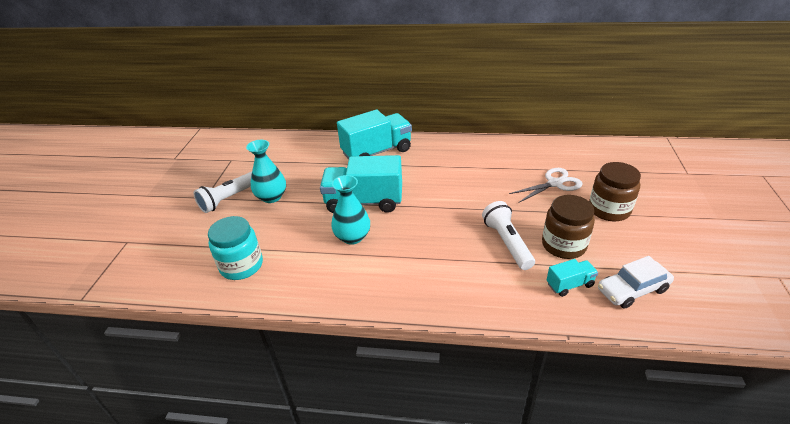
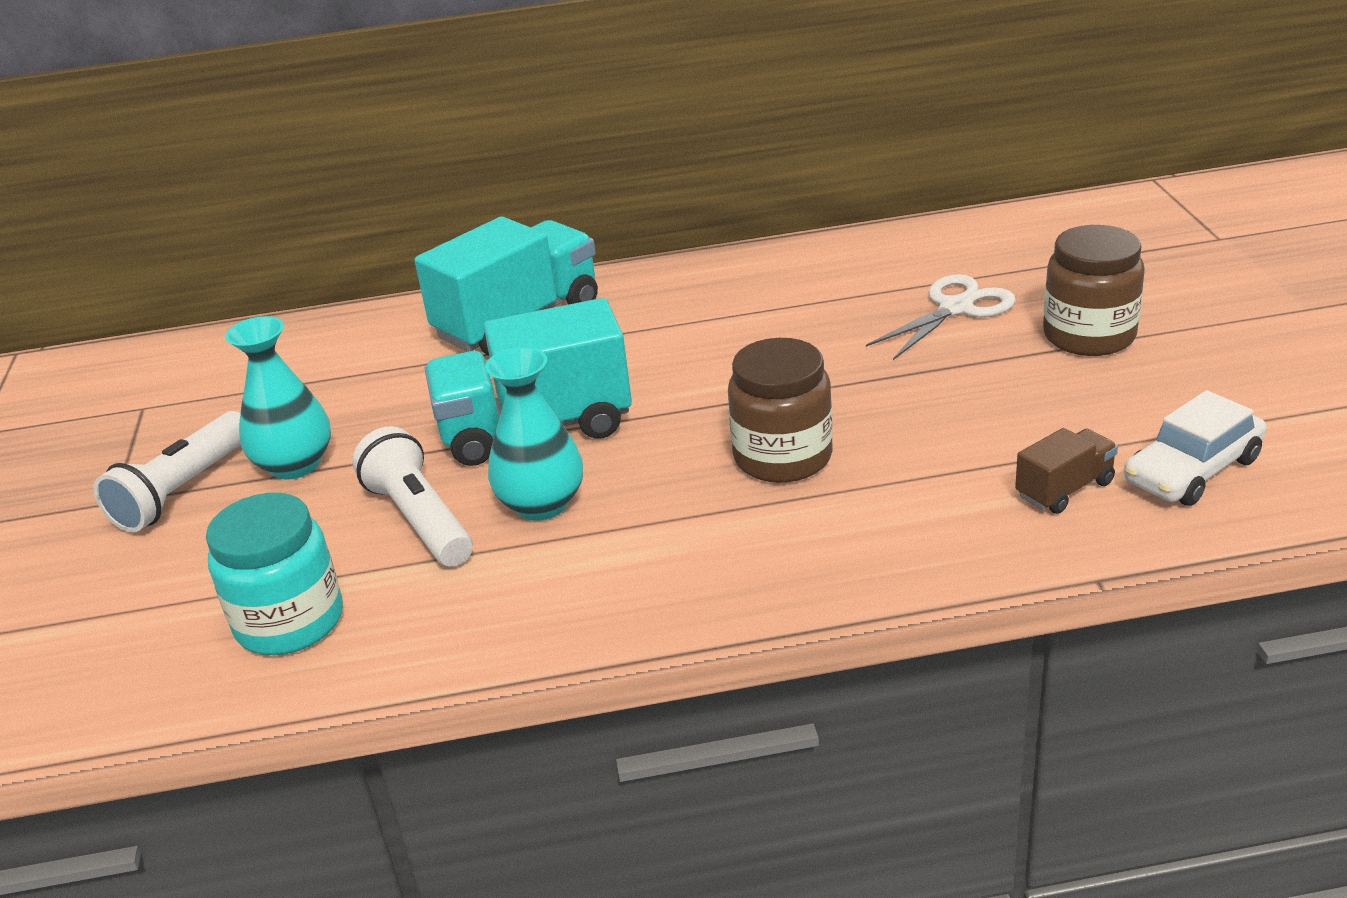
camera: 15 degrees left, 5 degrees down
white flashlight [482,201,535,270] -> white flashlight moved to [352,426,473,567]
brown jar [542,195,595,259] -> brown jar moved to [728,338,833,483]
turquoise truck [546,259,598,297] -> brown truck [1015,428,1118,514]

